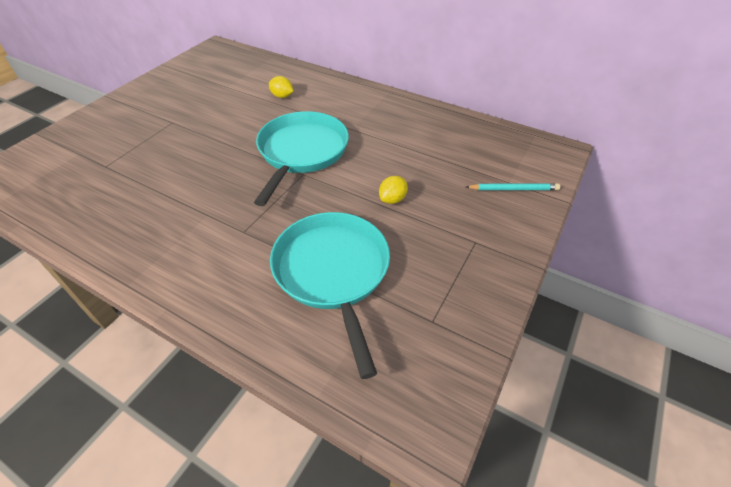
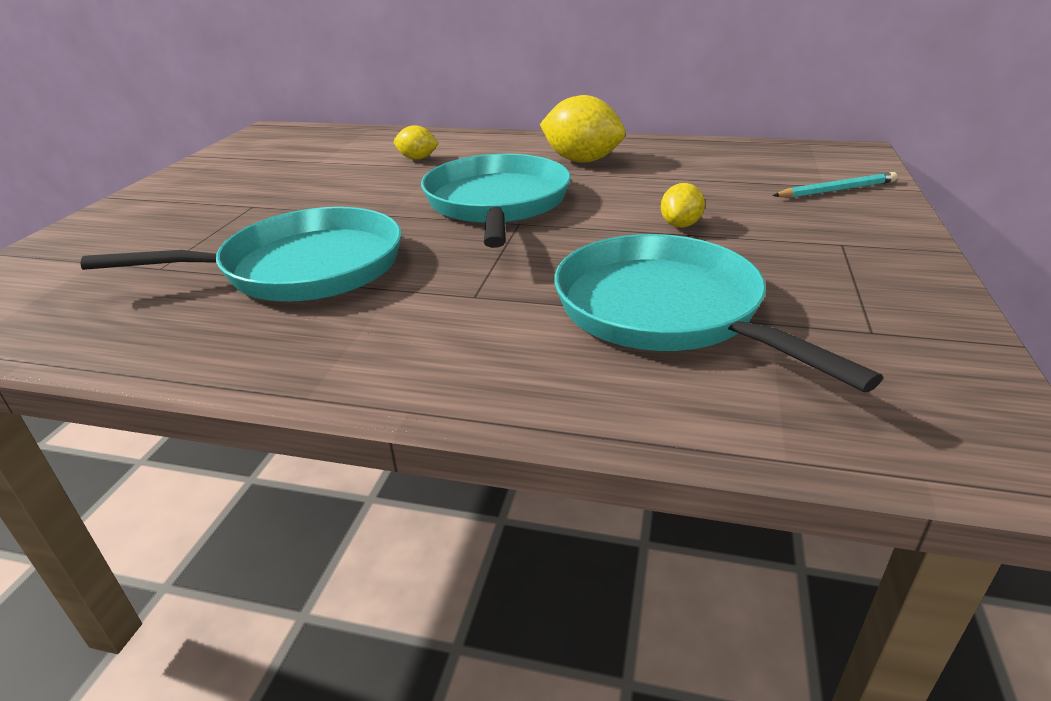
camera: 15 degrees left, 15 degrees down
none -> turquoise pan [80,207,401,301]
none -> yellow lemon [540,95,625,163]

